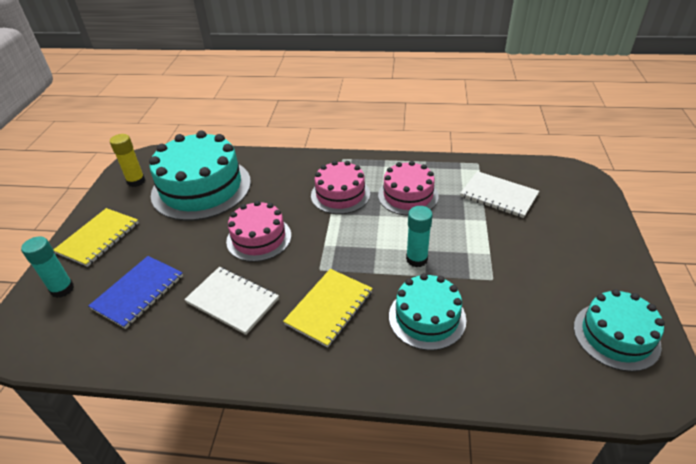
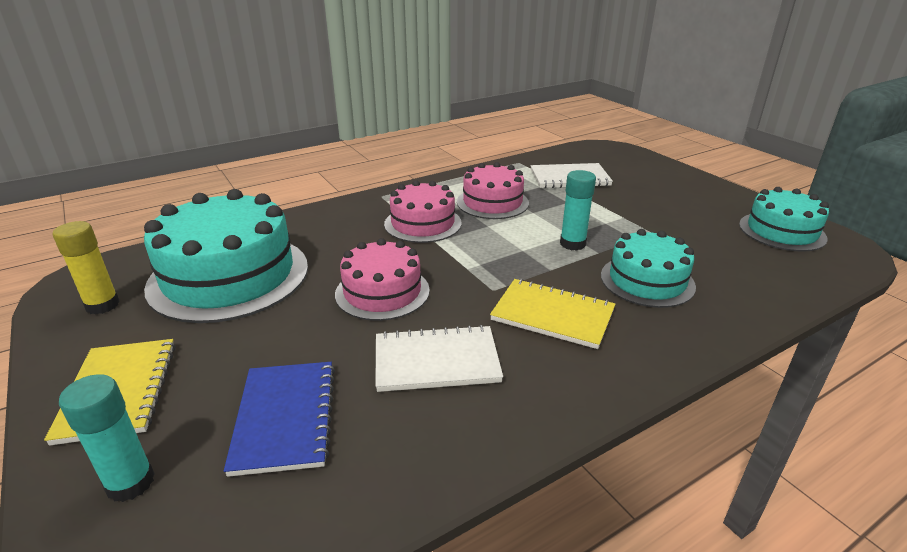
camera: 40 degrees left, 10 degrees down
yellow notebook [283,269,373,348] -> yellow notebook turned 60 degrees counterclockwise [490,279,615,349]

